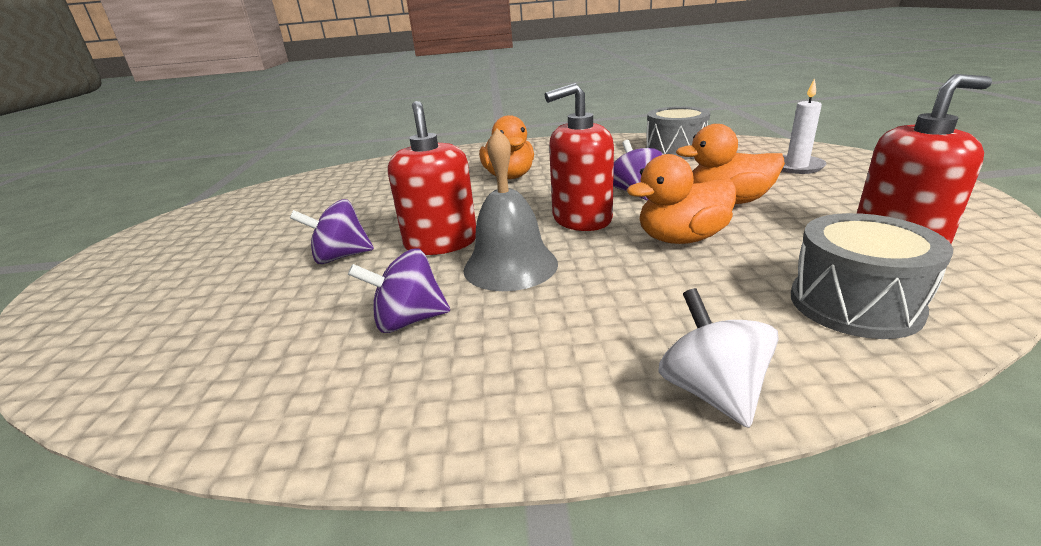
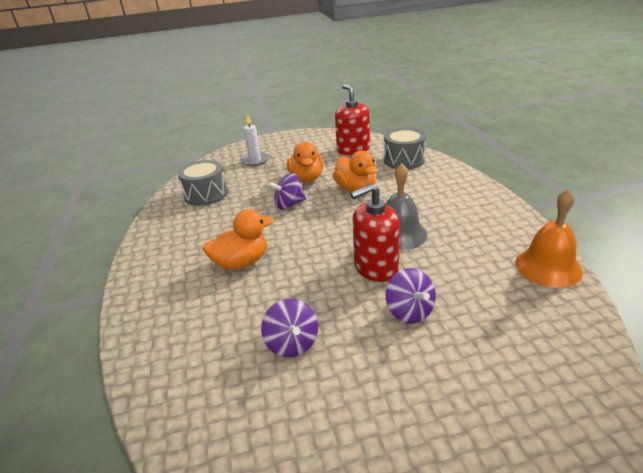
camera: 100 degrees left, 5 degrees up
purple spinning top [348,248,450,333] -> purple spinning top moved to [261,299,318,357]
red soap dispenser [545,83,614,231] -> none
white spinning top [658,288,779,428] -> none
none -> orange bell [515,189,583,288]

